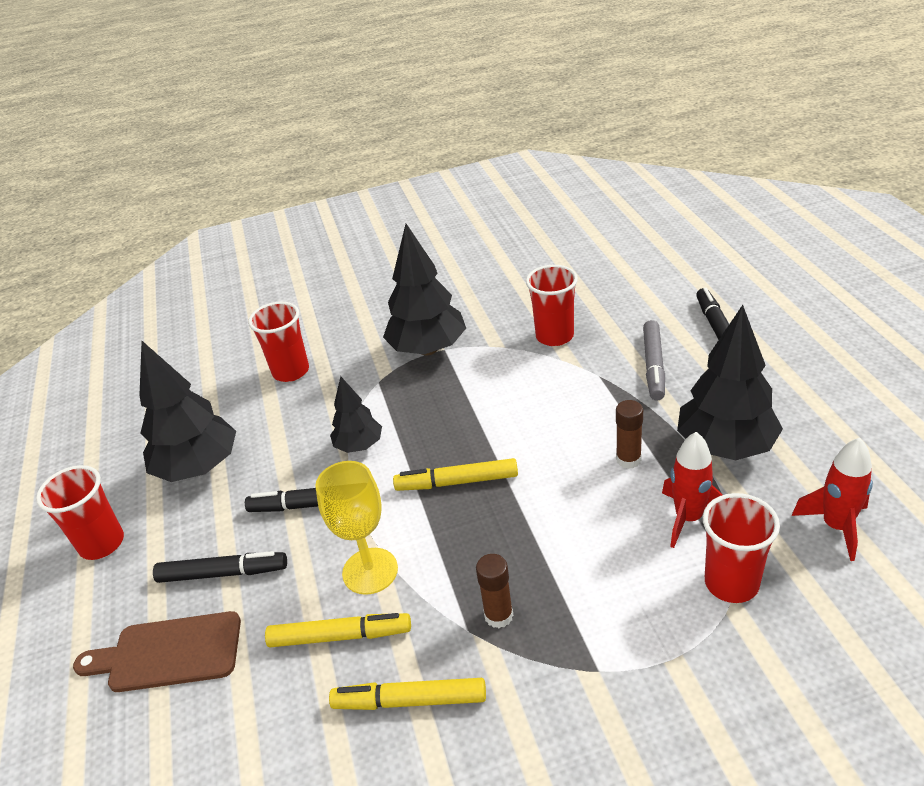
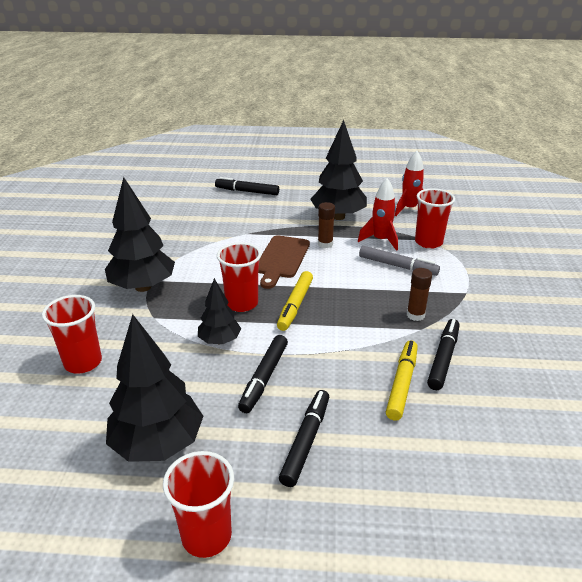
camera: 75 degrees left, 5 degrees down
brown cutting board [73,611,241,692] -> brown cutting board moved to [258,235,310,289]
yellow goblet [315,461,398,595] -> none
yellow marker [329,678,486,710] -> none
red cup [526,265,578,346] -> red cup moved to [217,242,261,312]
grey marker [643,320,665,401] -> grey marker moved to [359,246,440,276]
none -> black marker [427,319,459,390]

